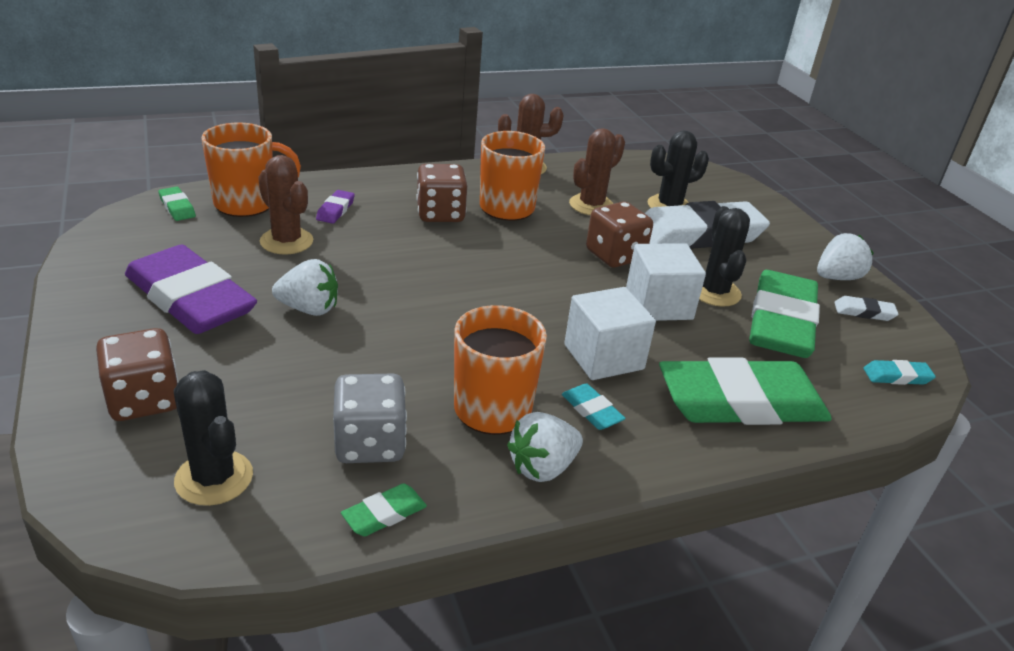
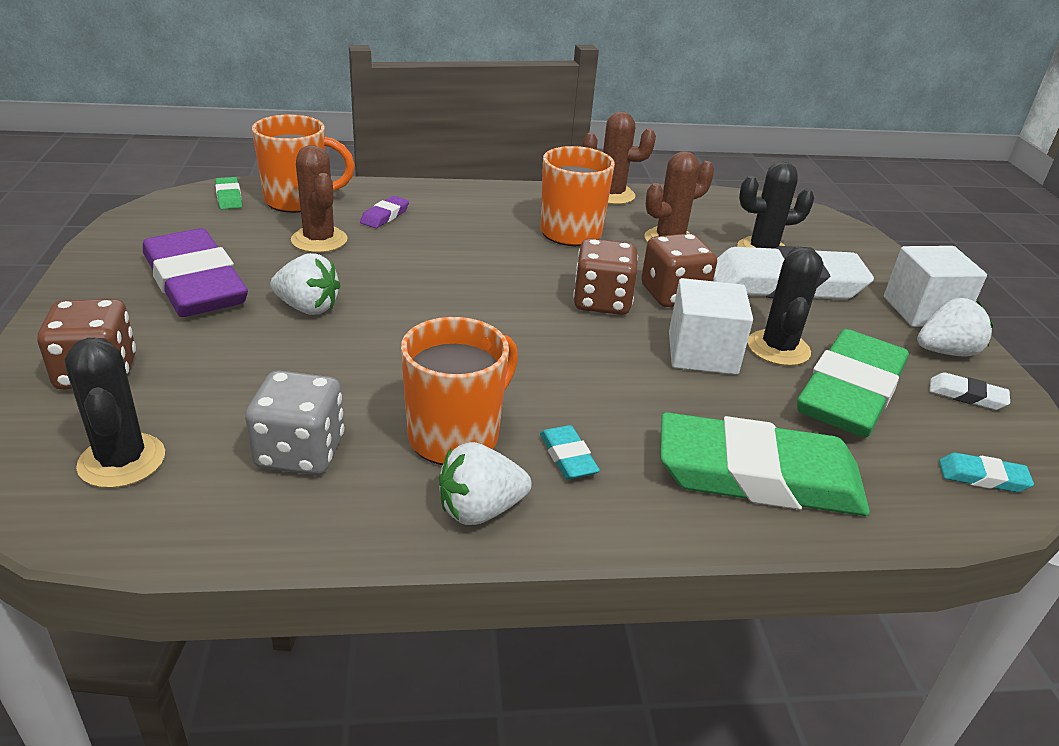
camera: 15 degrees right, 0 degrees up
green eraser [341,484,427,536] -> none
brown dice [416,164,467,222] -> brown dice moved to [573,238,638,315]
white cube [564,287,656,380] -> white cube moved to [884,246,987,327]

